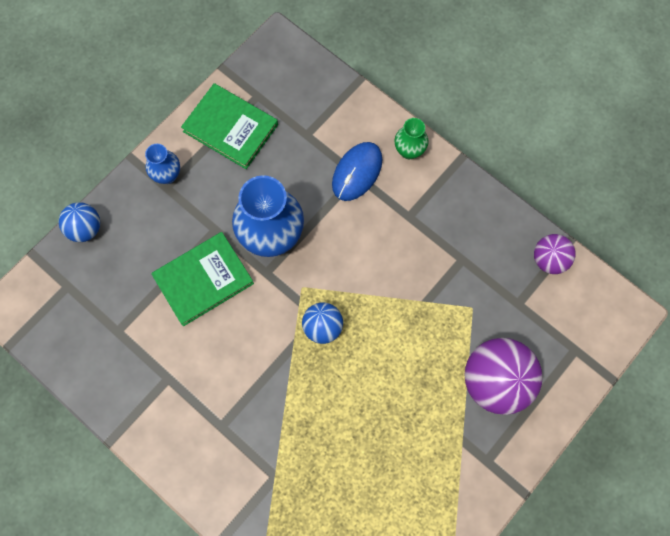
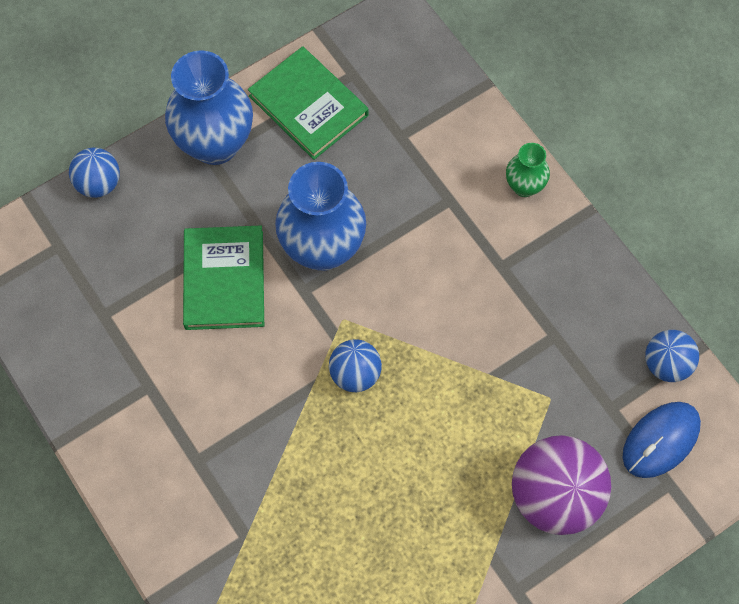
camera: 15 degrees right, 5 degrees down
blue vase [145,144,180,184] -> blue vase [165,50,253,165], size x1.98
green book [151,232,254,326] -> green book turned 75 degrees counterclockwise [183,226,264,330]
blue mouse [332,142,382,201] -> blue mouse moved to [623,402,701,478]
purple ball [534,234,576,274] -> blue ball [645,330,699,382]

